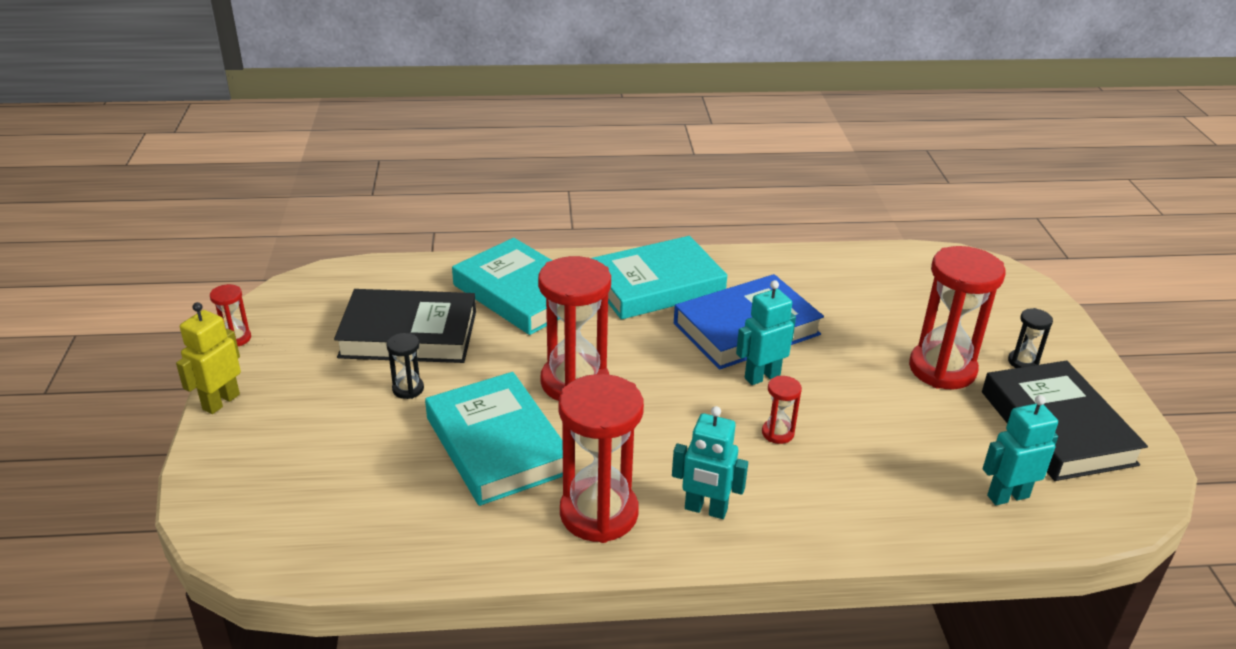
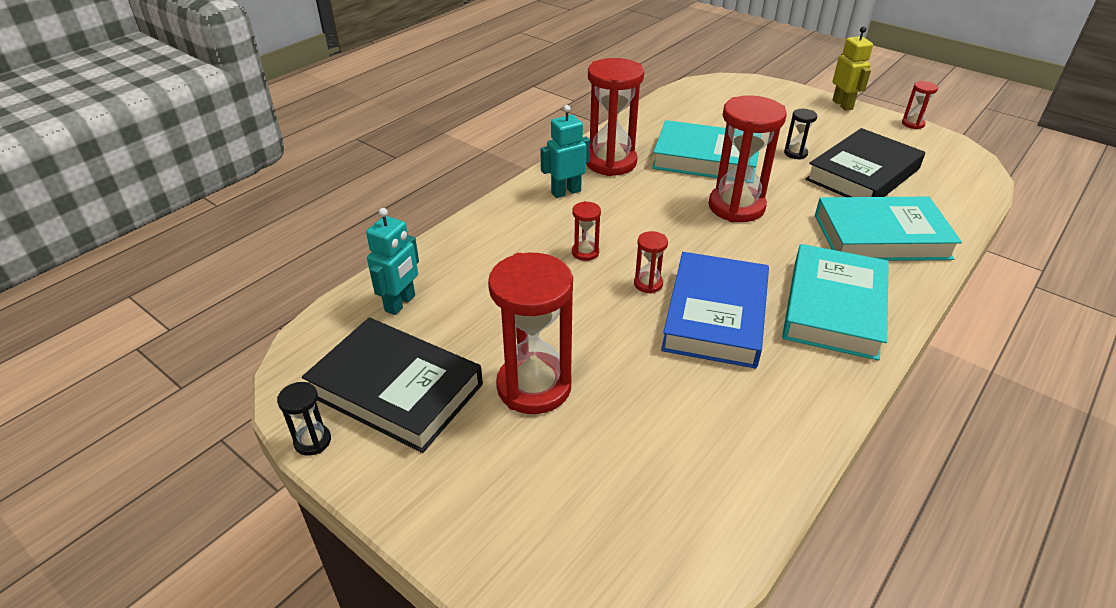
camera: 135 degrees right, 5 degrees up
turquoise robot [736,280,796,385] -> red hourglass [634,231,668,294]
black hourglass [1008,308,1053,368] -> black hourglass moved to [277,382,331,456]

